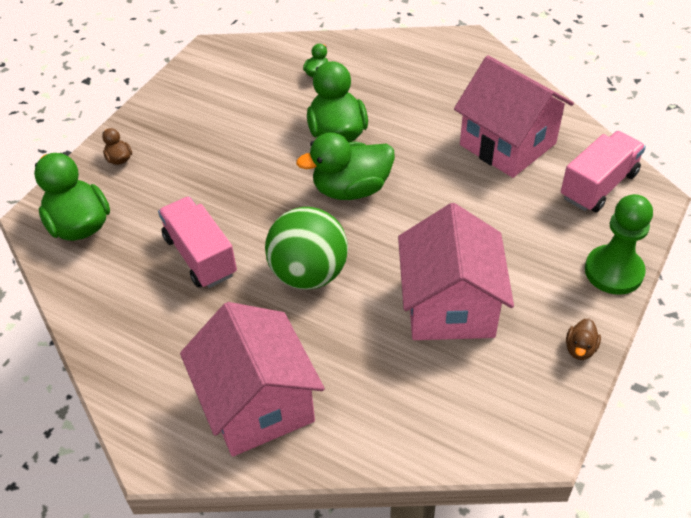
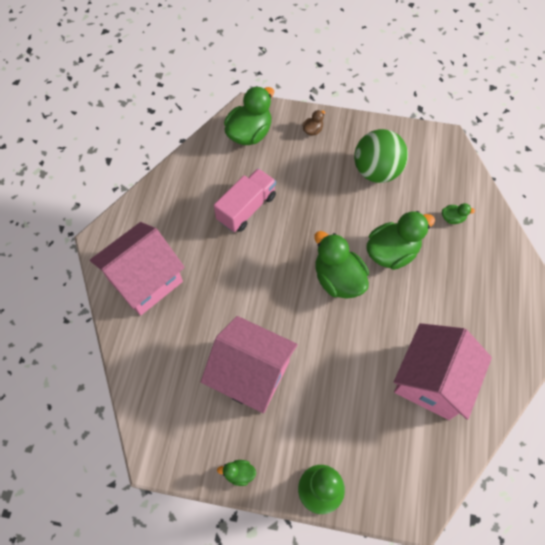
camera: 70 degrees right, 15 degrees up
green ball [265,207,348,290] -> green ball moved to [354,129,408,183]
pink house [398,203,514,340] -> pink house turned 45 degrees clockwise [201,316,298,413]
pink truck [561,131,646,212] -> none
brown duck [566,319,601,360] -> green duck [217,460,256,486]

